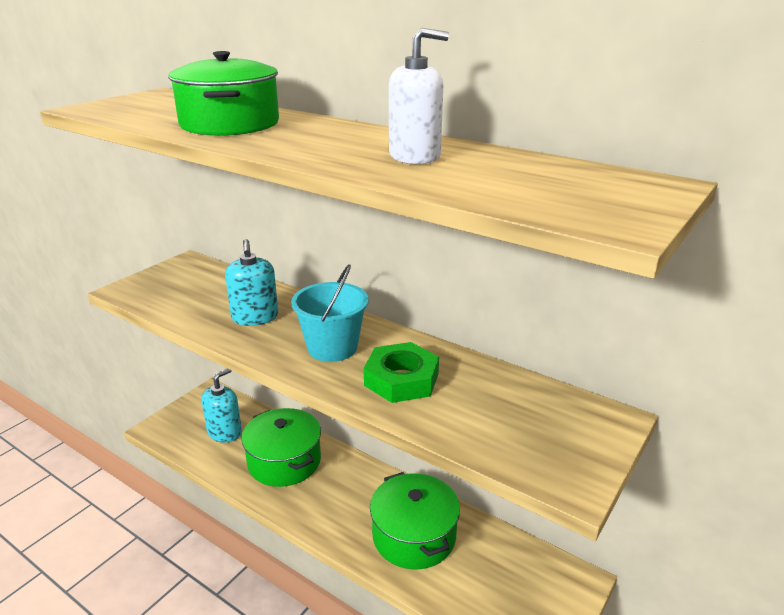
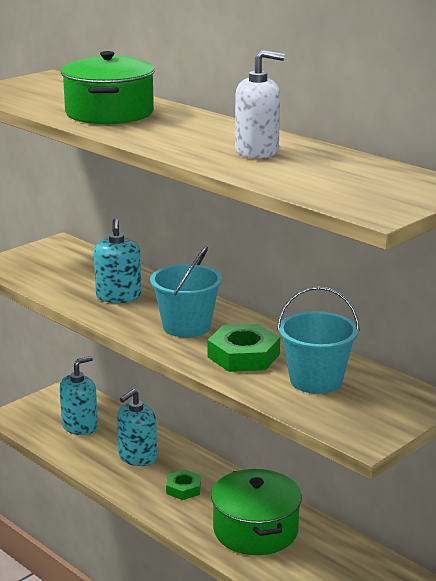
camera: 10 degrees right, 5 degrees down
green pot [241,408,321,487] -> turquoise soap dispenser [117,389,157,466]
none -> green nut [166,470,201,500]
none -> turquoise bucket [277,286,360,394]

